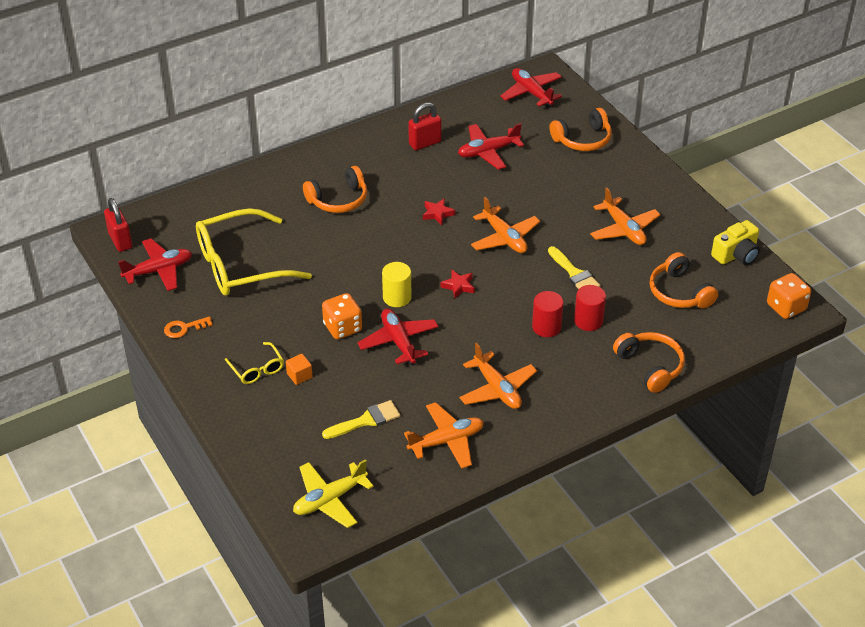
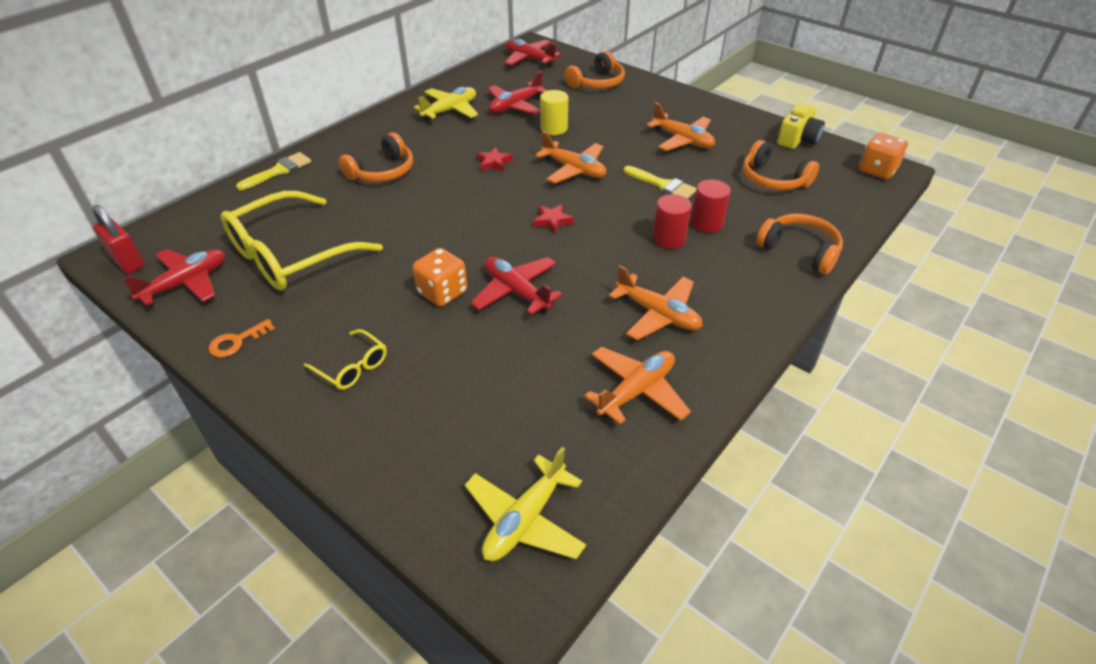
camera: 20 degrees left, 0 degrees up
orange cube [286,354,313,385] -> none
yellow brush [322,400,400,439] -> yellow brush moved to [236,152,312,190]
yellow cylinder [382,262,411,307] -> yellow cylinder moved to [540,90,568,135]
red padlock [408,102,441,150] -> yellow plane [414,87,478,121]

